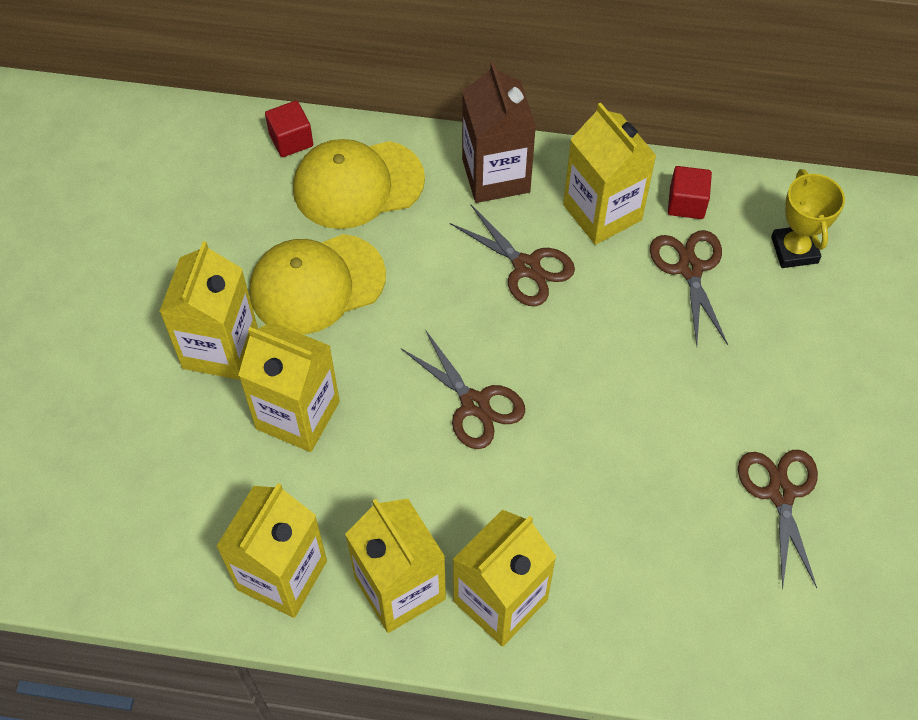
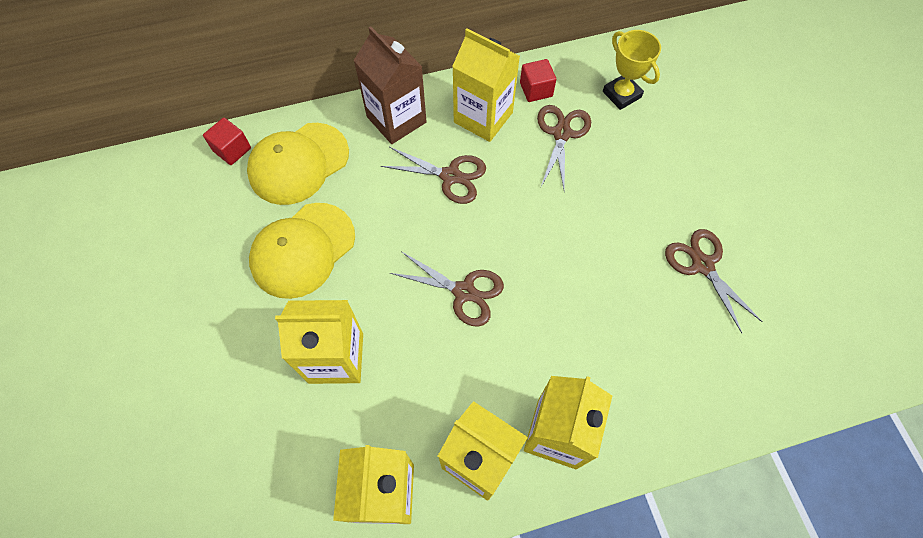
camera: 25 degrees left, 5 degrees up
yellow carton [159,241,258,380] -> none
brown scissors [650,230,728,346] -> brown scissors turned 45 degrees clockwise [537,105,591,189]

